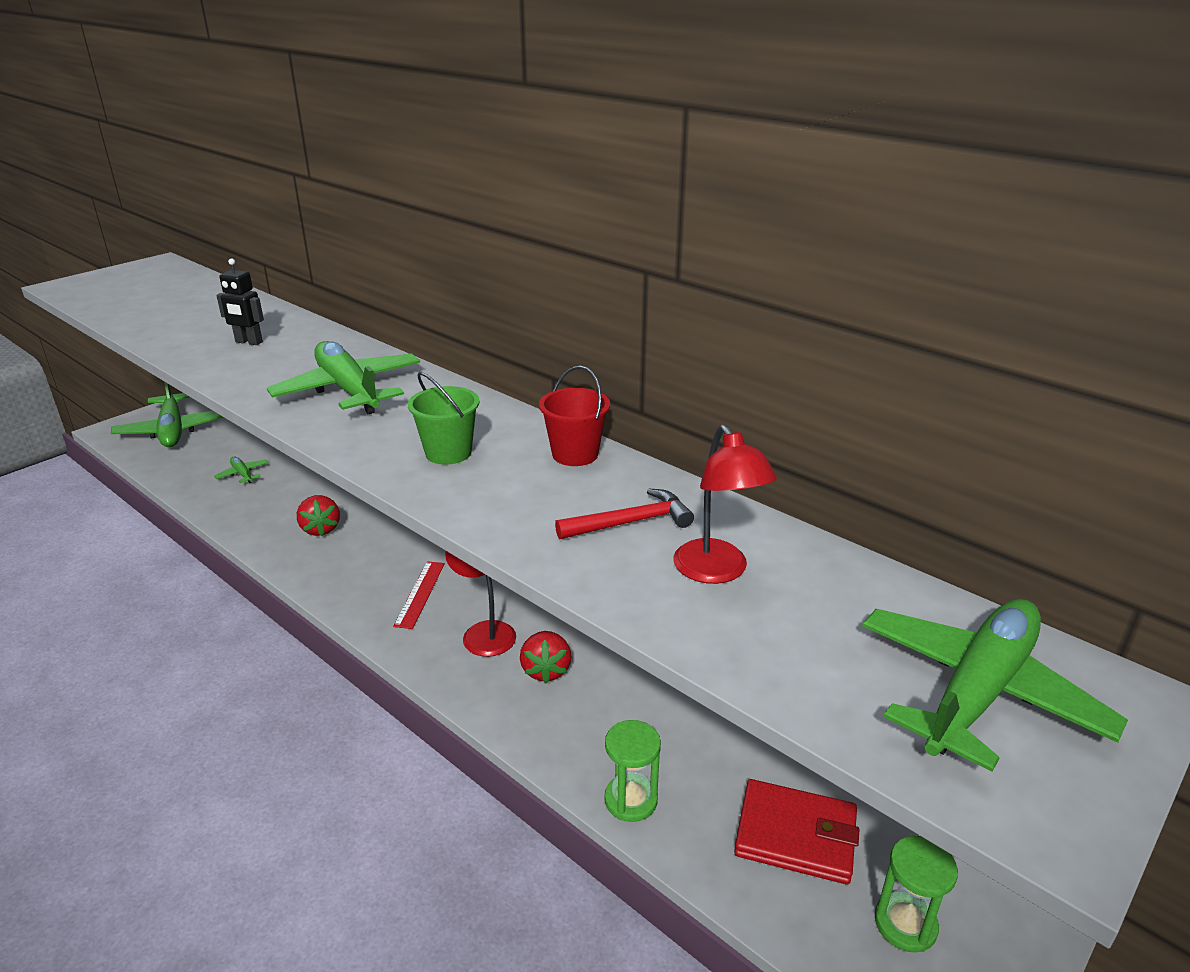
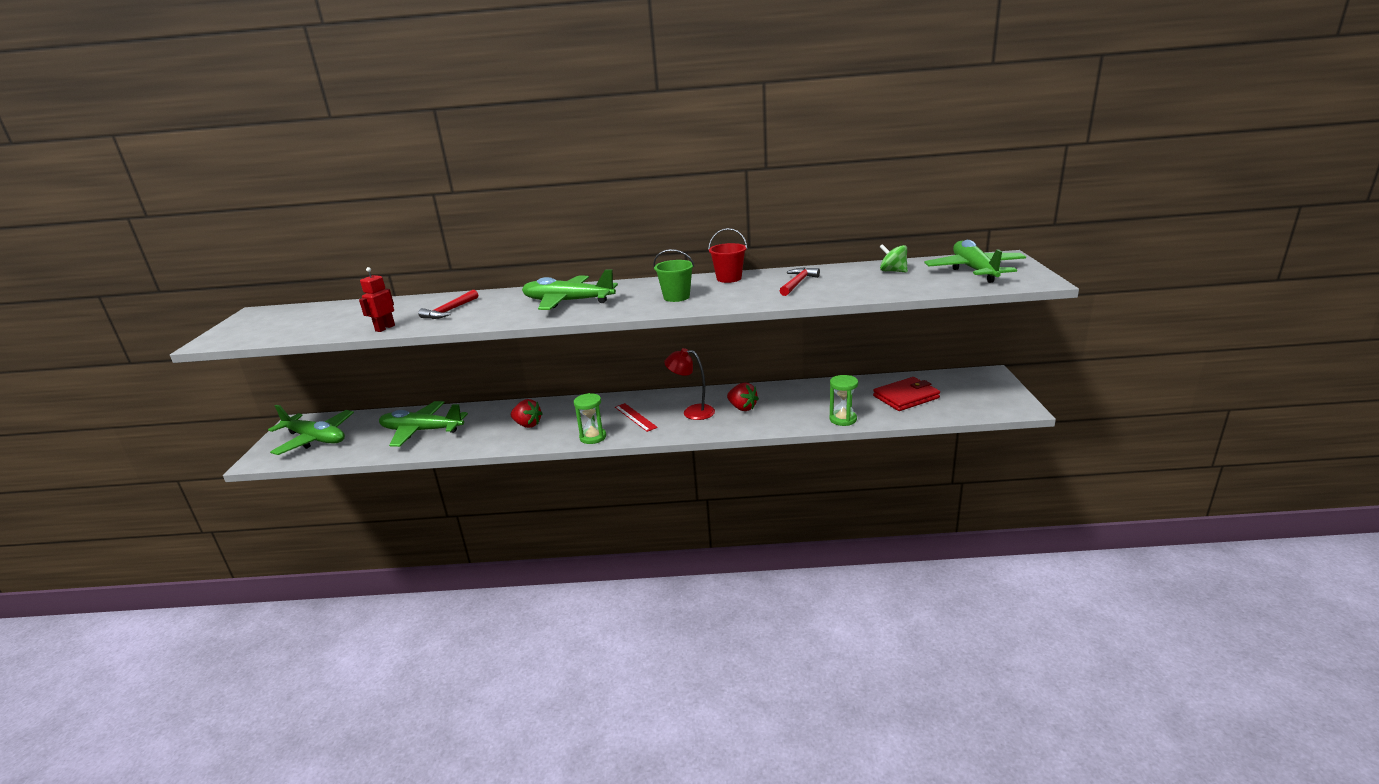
camera: 40 degrees left, 5 degrees down
green plane [214,456,268,483] -> green plane [379,401,468,447], size x2.23
black robot [216,259,264,345] -> red hammer [418,290,478,319]
red lamp [673,424,777,584] -> none
green hourglass [875,836,958,952] -> green hourglass moved to [574,393,606,444]
none -> red robot [359,267,395,332]
none -> green spinning top [880,244,908,272]

